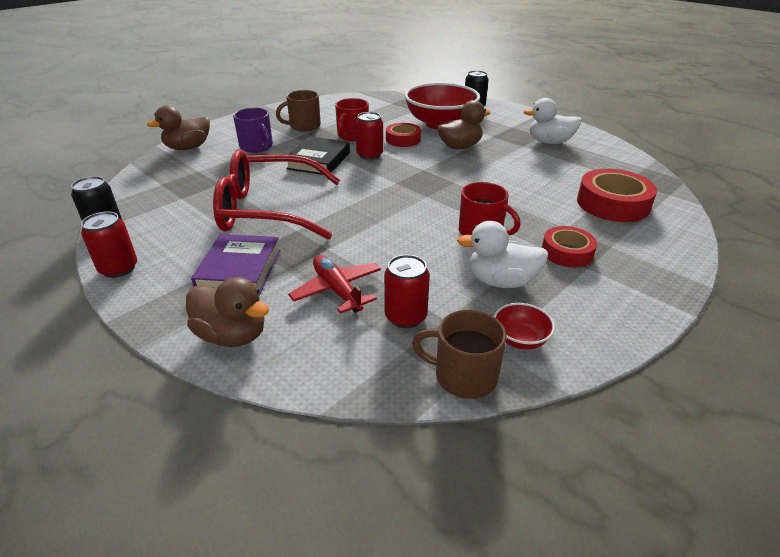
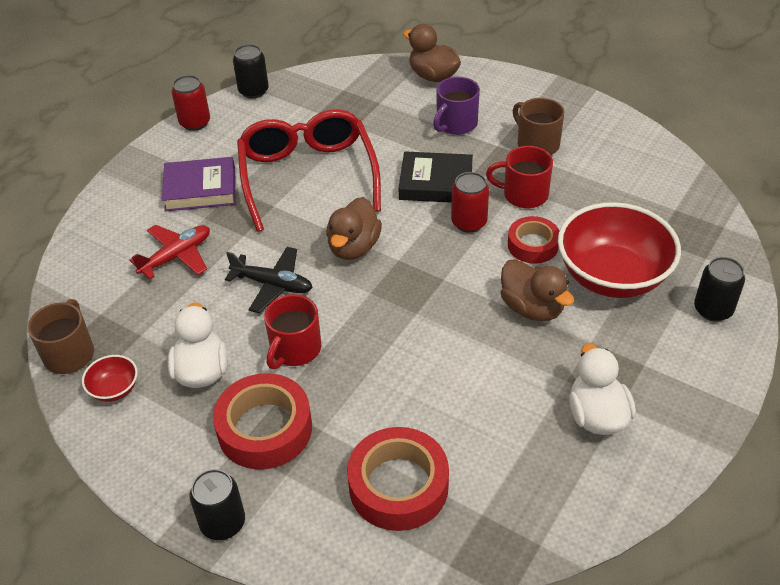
camera: 80 degrees right, 10 degrees up
brown duck [186,277,269,347] -> brown duck moved to [326,197,382,260]
red can [384,255,430,328] -> none
red tape [542,226,597,267] -> red tape [213,373,312,469], size x1.60
none -> black can [190,469,245,540]
none -> black plane [225,247,313,313]

